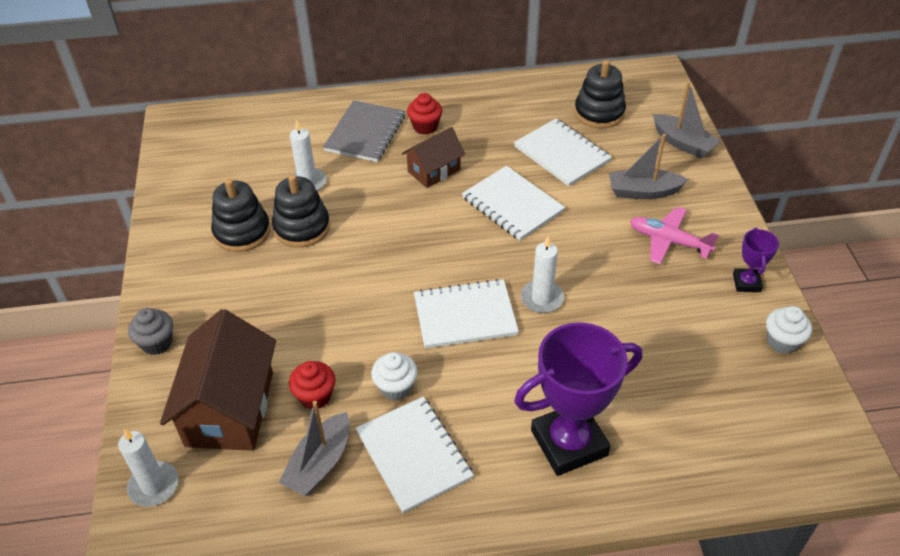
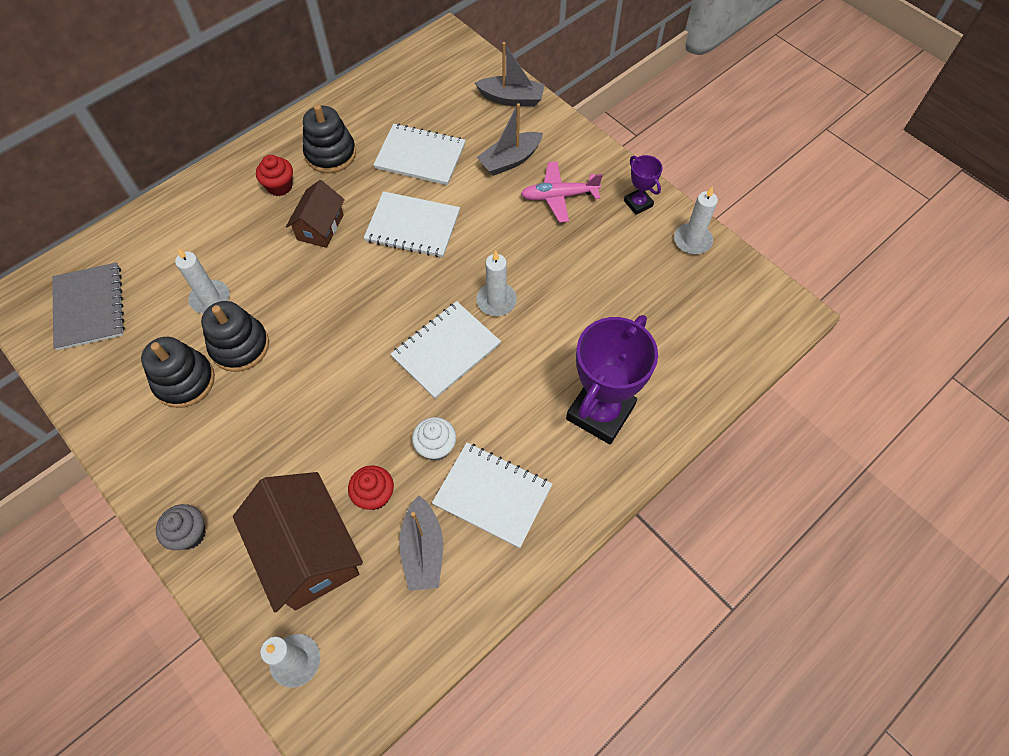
camera: 35 degrees left, 15 degrees up
grey notebook [323,100,405,162] -> grey notebook moved to [52,262,125,350]
black stacking toy [574,60,626,128] -> black stacking toy moved to [303,104,356,173]
white cupcake [766,306,812,354] -> white candle [674,186,718,254]

